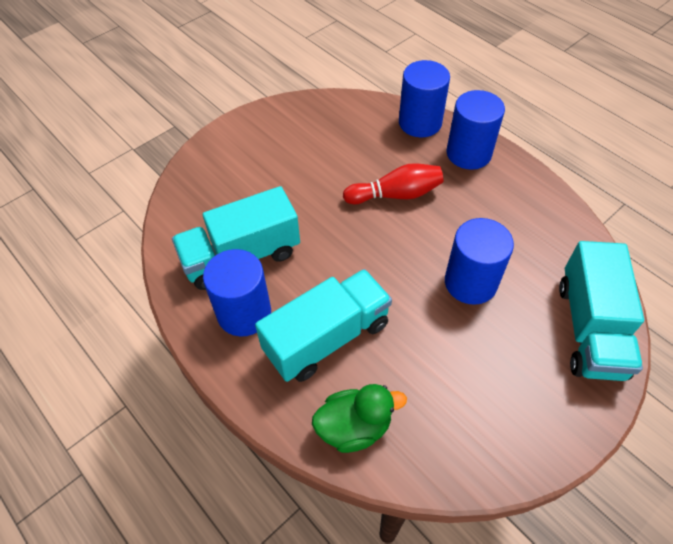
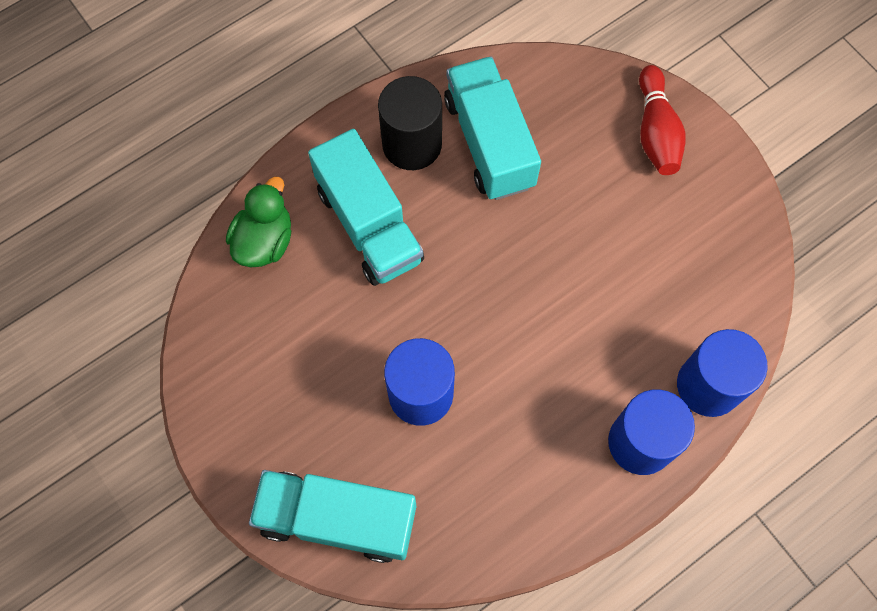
camera: 95 degrees right, 15 degrees up
blue cylinder [203,249,271,337] -> black cylinder [378,76,442,170]
green duck [312,384,407,453] -> green duck turned 150 degrees counterclockwise [226,177,291,267]
red bowling pin [343,163,443,204] -> red bowling pin moved to [639,65,686,175]

